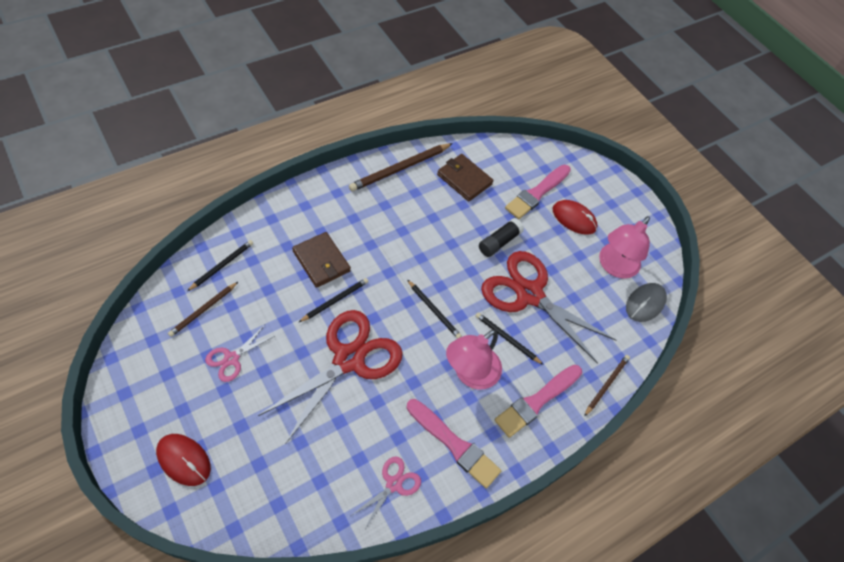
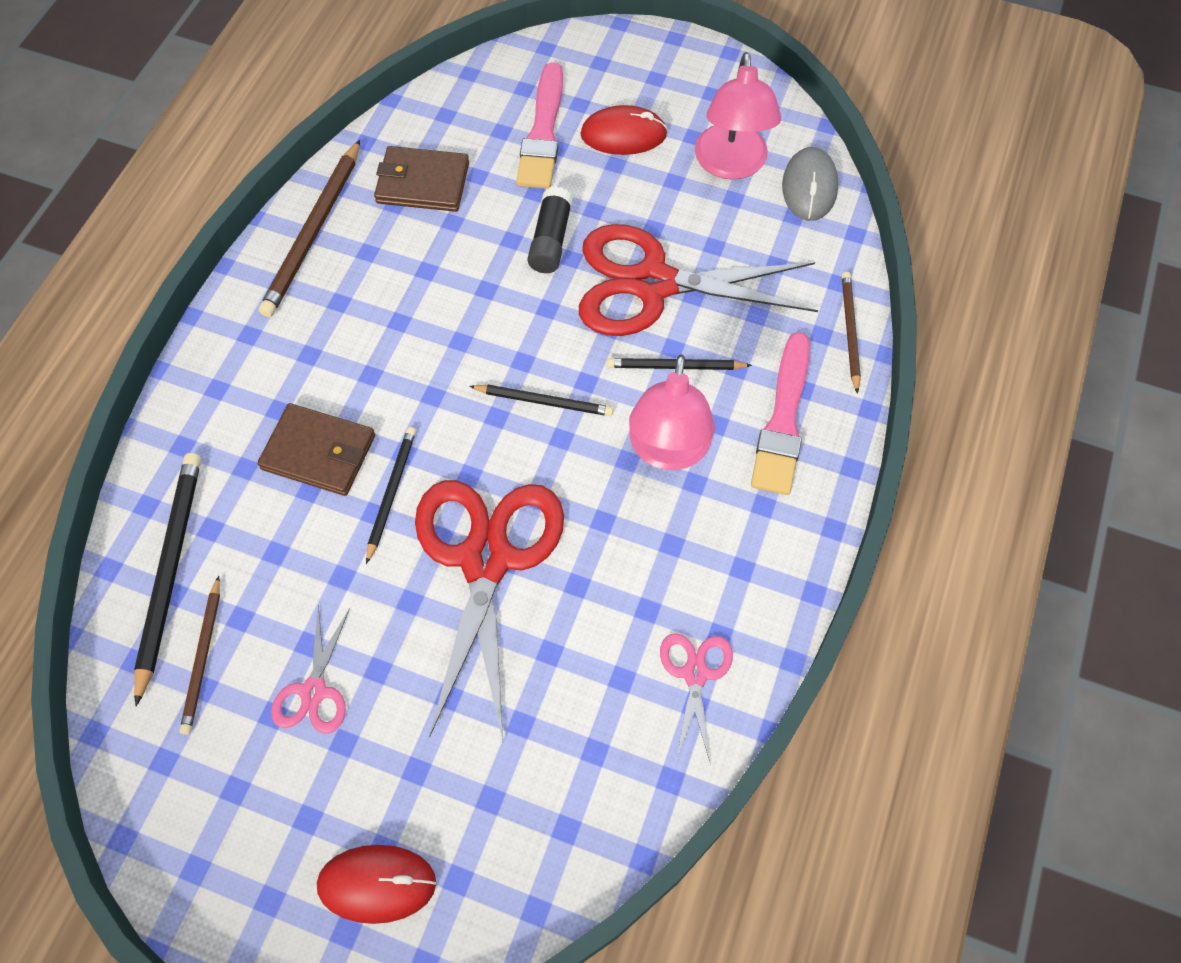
camera: 30 degrees left, 5 degrees up
black pencil [187,240,253,291] -> black pencil [134,453,201,706], size x1.68
pink brush [407,399,501,488] -> none

